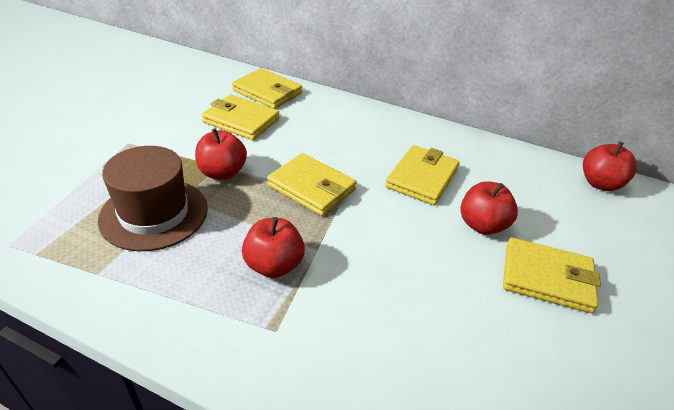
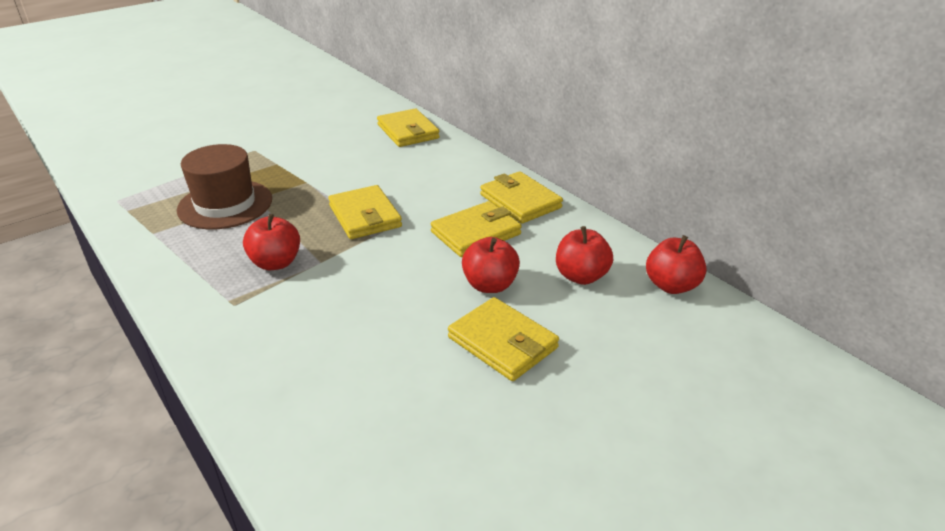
camera: 30 degrees right, 5 degrees down
red apple [195,128,247,180] -> red apple moved to [556,226,613,285]
yellow wallet [202,94,279,140] -> yellow wallet moved to [480,171,563,223]

